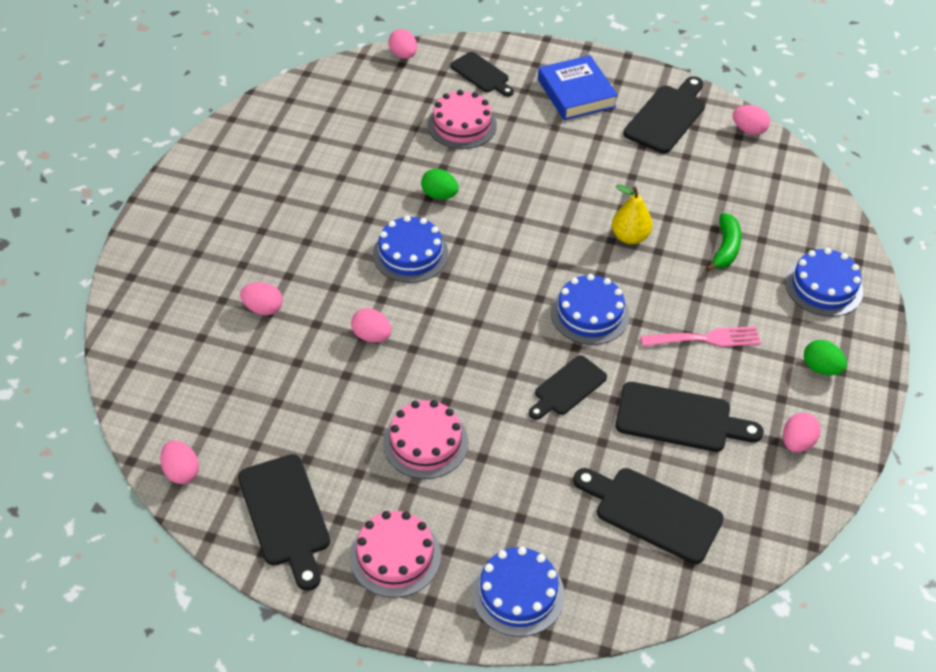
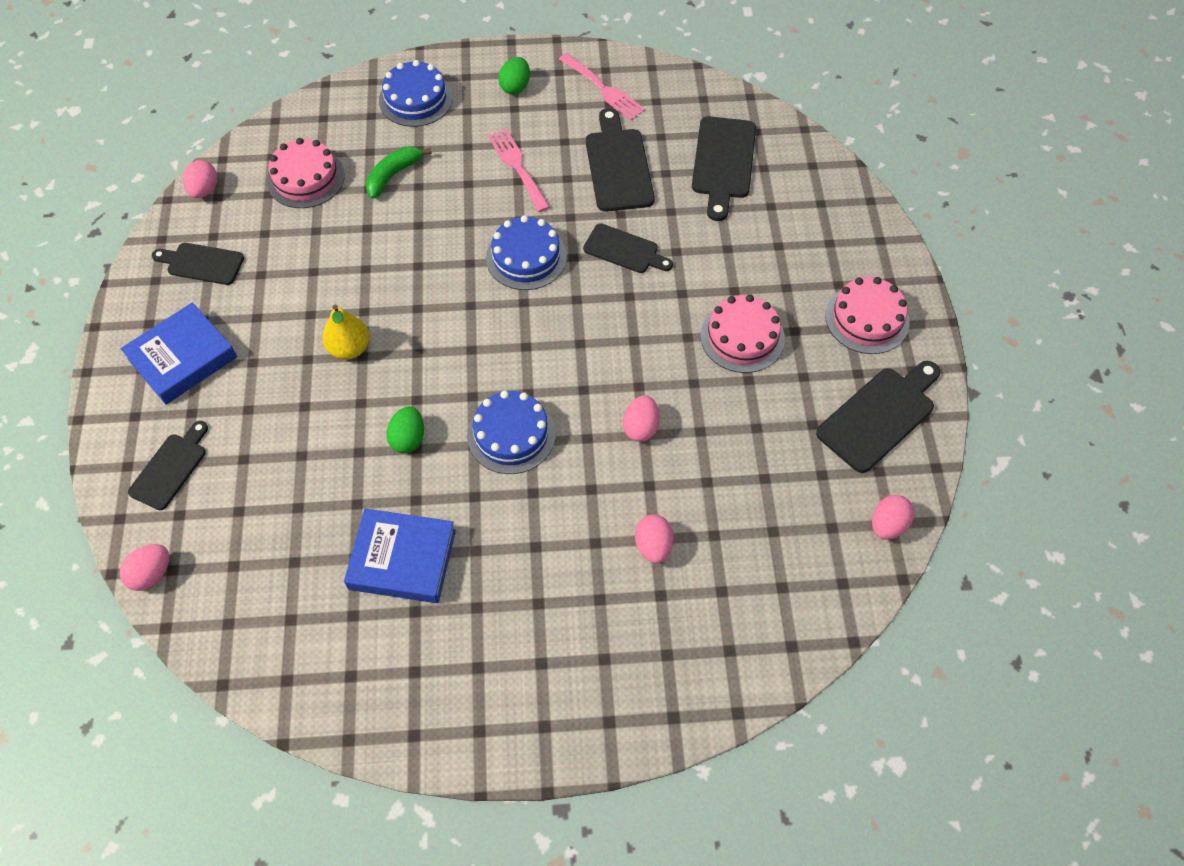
camera: 110 degrees left, 10 degrees up
pink cake [428,90,497,149] -> pink cake moved to [267,138,345,208]
blue cake [472,547,565,637] -> none
yellow pear [612,184,653,244] -> yellow pear moved to [322,305,369,360]
black cutting board [623,76,705,153] -> black cutting board [152,243,244,285], size x0.65
green banana [706,213,742,272] -> green banana turned 45 degrees counterclockwise [366,146,432,199]
pink egg [783,413,821,452] -> pink fork [559,53,645,121]
none -> blue book [344,508,456,603]

